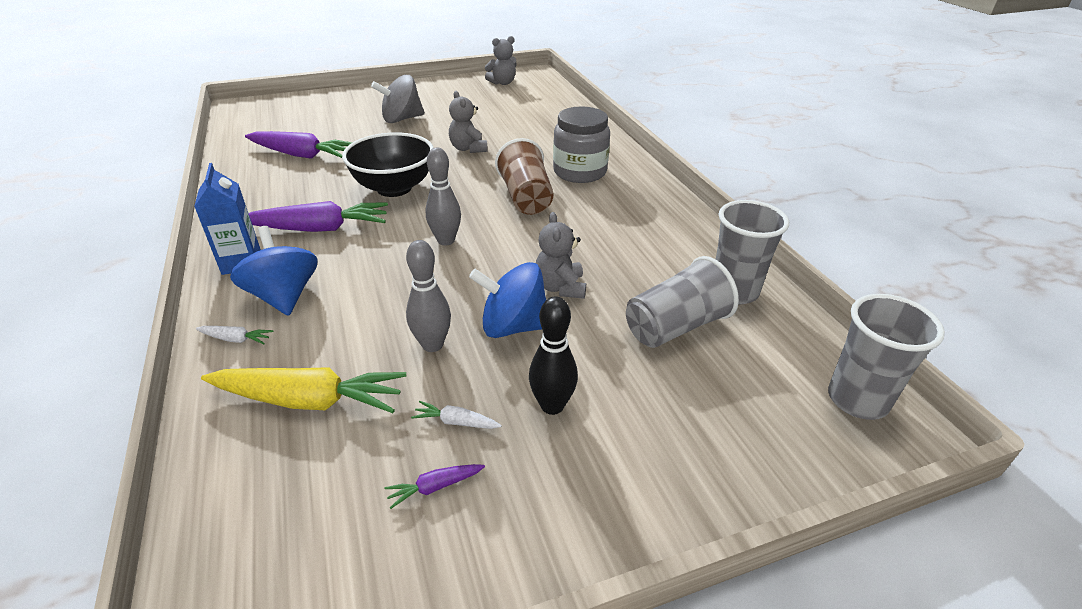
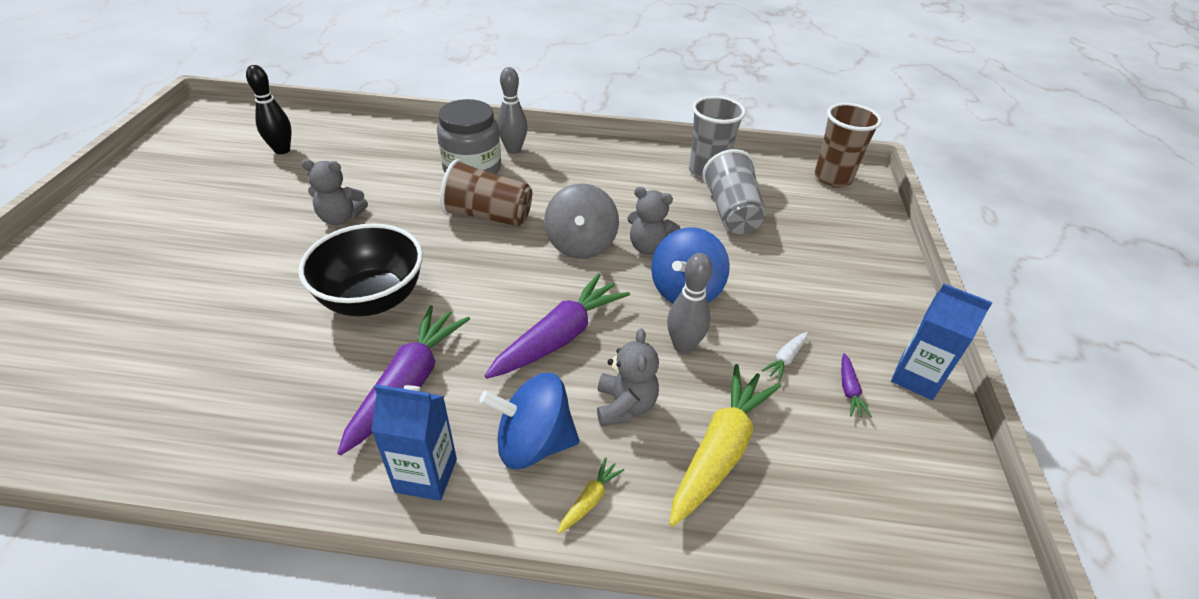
camera: 65 degrees left, 5 degrees up
white carrot [196,326,273,344] -> yellow carrot [557,457,625,534]
purple carrot [245,131,352,159] -> purple carrot moved to [485,273,630,379]
grey spinning top [371,75,425,123] -> grey spinning top moved to [544,184,619,259]
grey bowling pin [426,147,461,246] -> grey bowling pin moved to [497,67,527,154]
grey teddy bear [485,36,516,85] -> grey teddy bear moved to [597,328,659,426]
black bowling pin [529,296,578,415] -> black bowling pin moved to [246,65,292,154]
grey cup [828,294,945,420] -> brown cup [814,103,882,188]
none -> blue carton [891,284,993,400]

